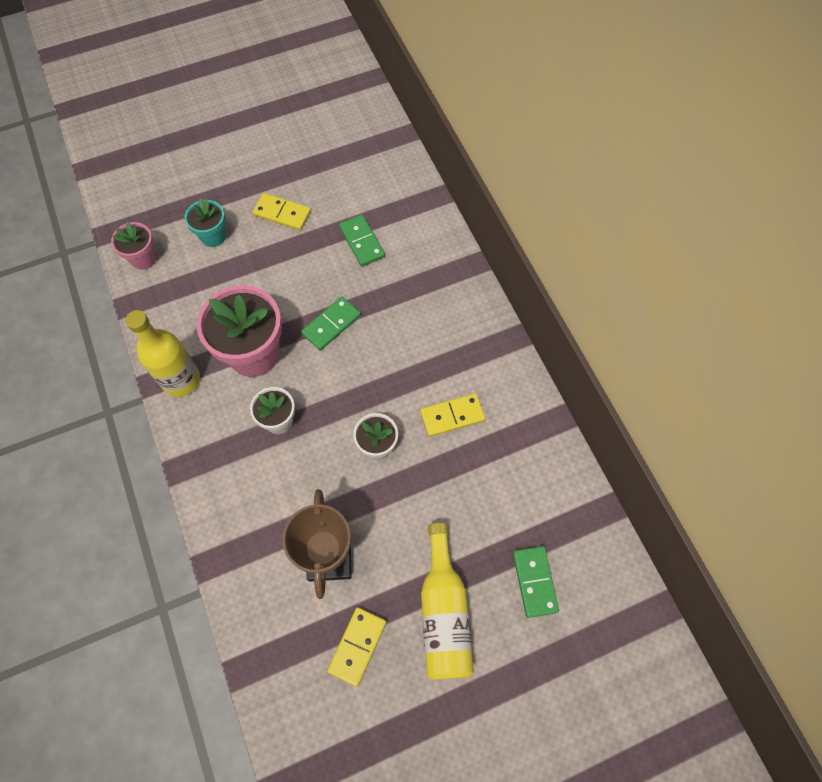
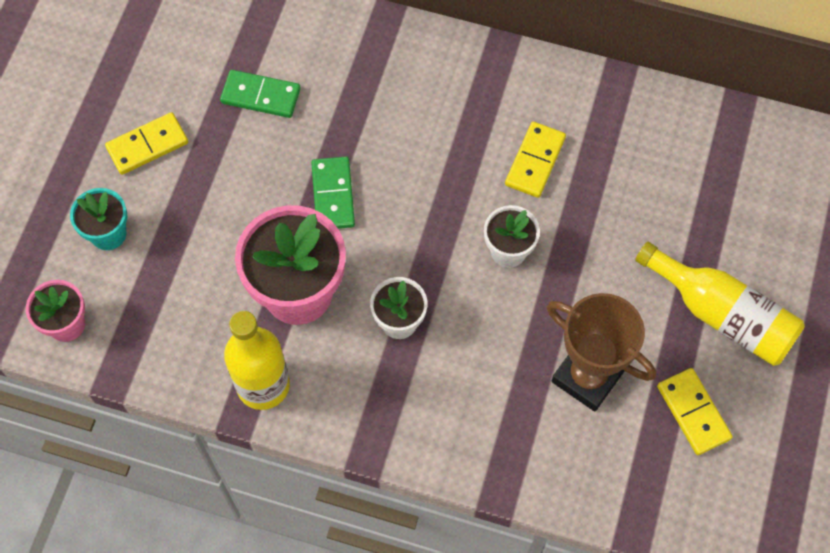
camera: 50 degrees left, 0 degrees up
green domino [513,546,559,618] -> none

